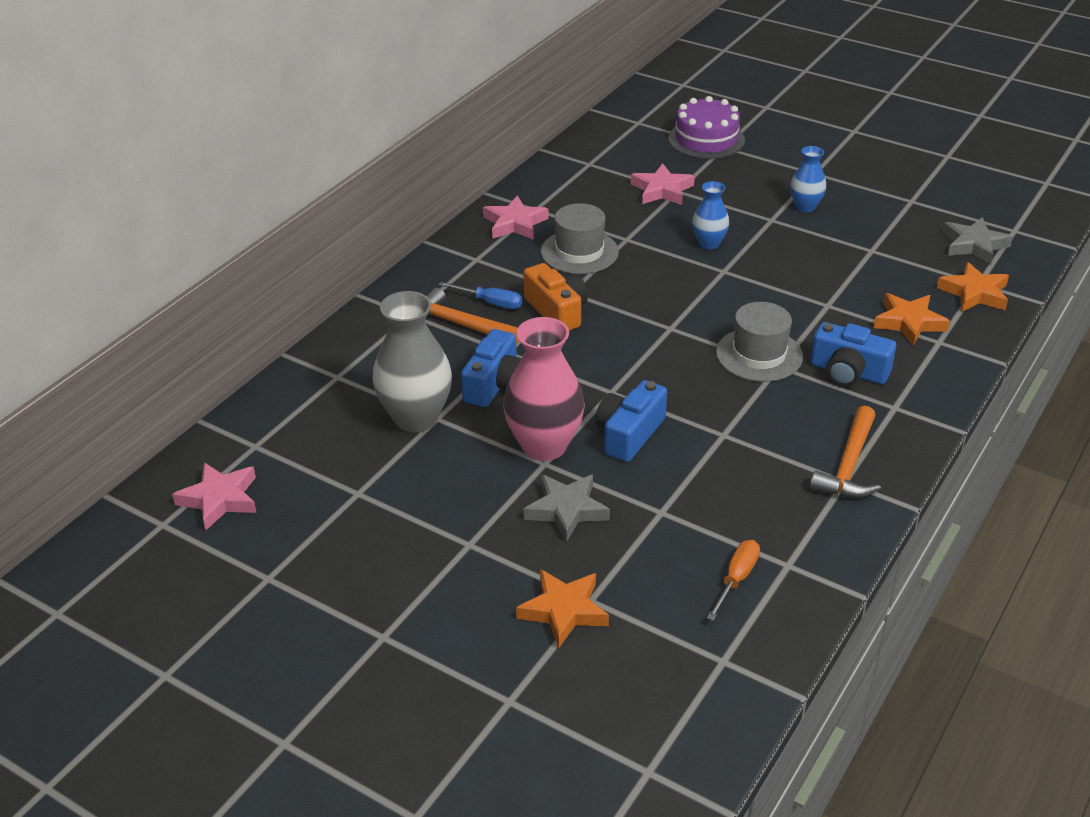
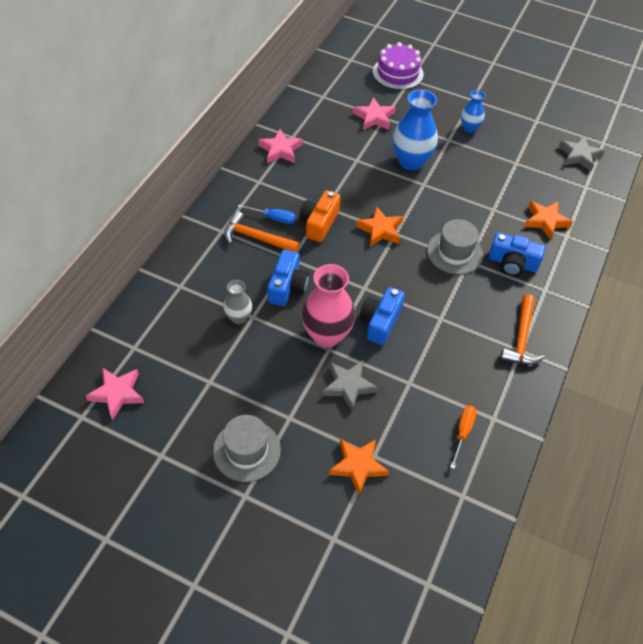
camera: 10 degrees left, 15 degrees up
grey vase [373,291,452,432] -> grey vase [223,280,252,324], size x0.55
orange camera [523,263,588,331] -> orange camera turned 120 degrees counterclockwise [299,190,341,242]
grey hat [541,203,619,274] -> grey hat moved to [213,415,281,482]
blue vase [692,181,729,250] -> blue vase [393,89,438,171], size x1.81
orange star [937,262,1009,312] -> orange star moved to [356,206,403,247]

